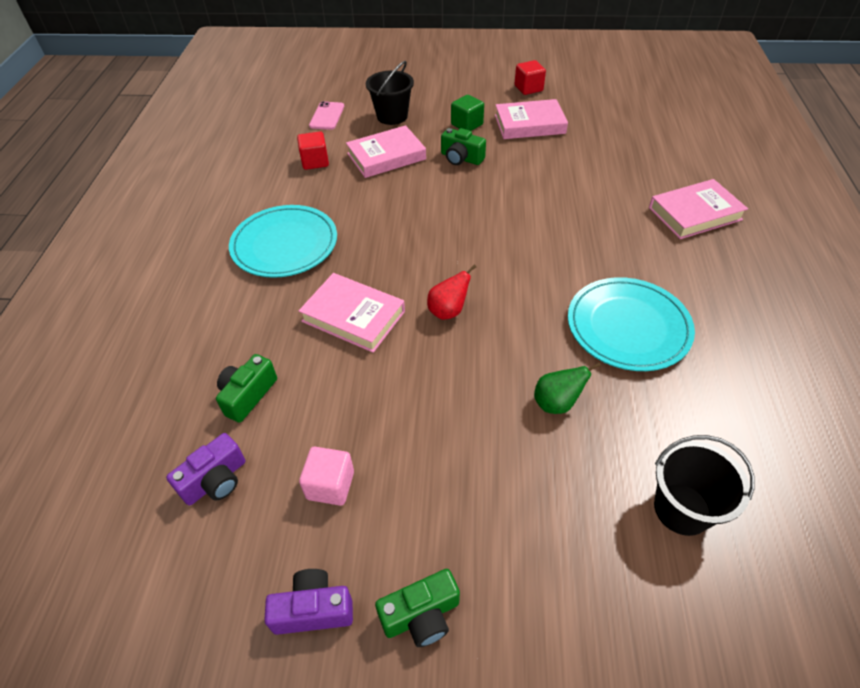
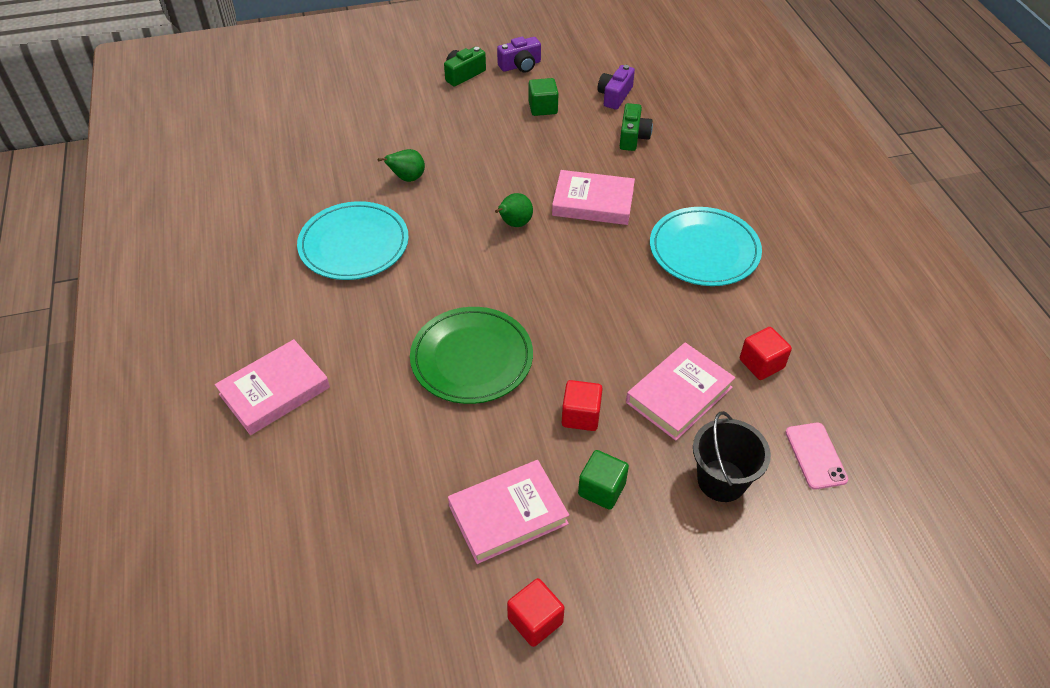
camera: 160 degrees right, 0 degrees up
pink cube [299,447,354,506] -> green cube [529,78,559,116]
red pear [427,264,476,320] -> green pear [495,193,533,227]
green camera [441,128,486,165] -> red cube [562,380,603,431]
black bucket [654,435,755,536] -> none
none -> green plate [410,307,533,404]

